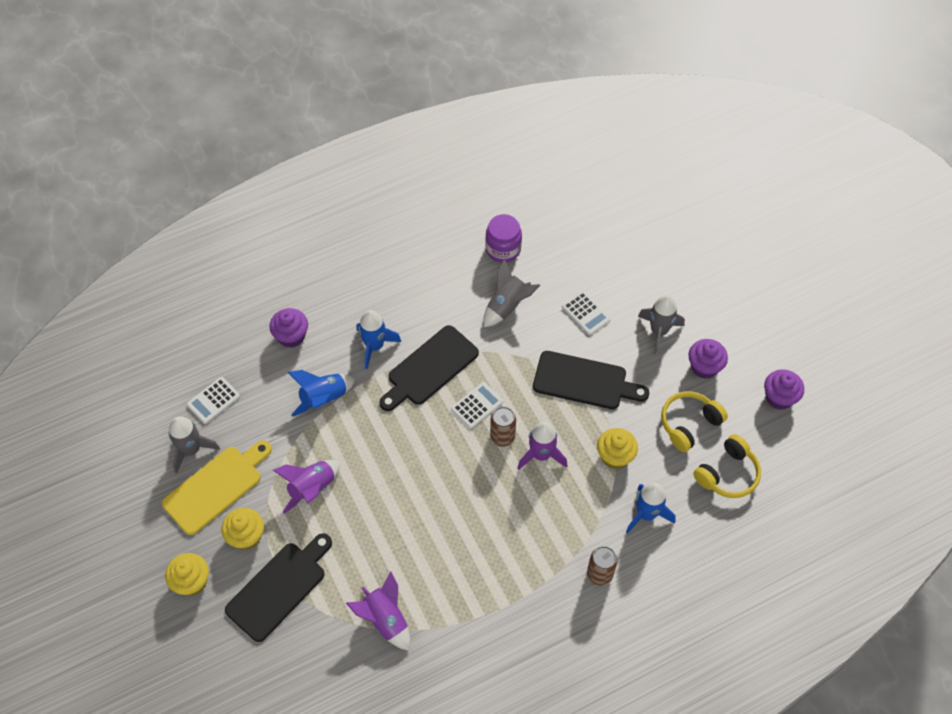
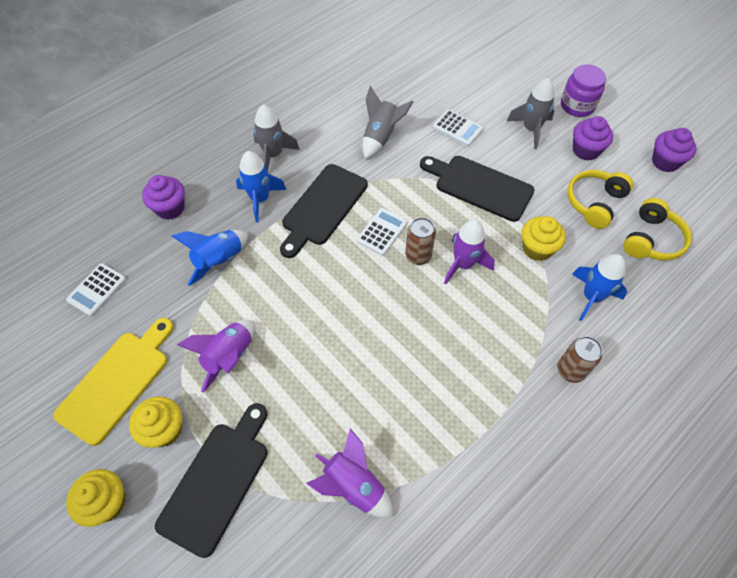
camera: 15 degrees left, 0 degrees up
grey rocket [169,416,220,474] -> grey rocket moved to [253,105,300,171]
purple jar [485,214,522,263] -> purple jar moved to [561,65,606,117]
black cutting board [533,351,649,409] -> black cutting board turned 150 degrees counterclockwise [420,156,534,222]

